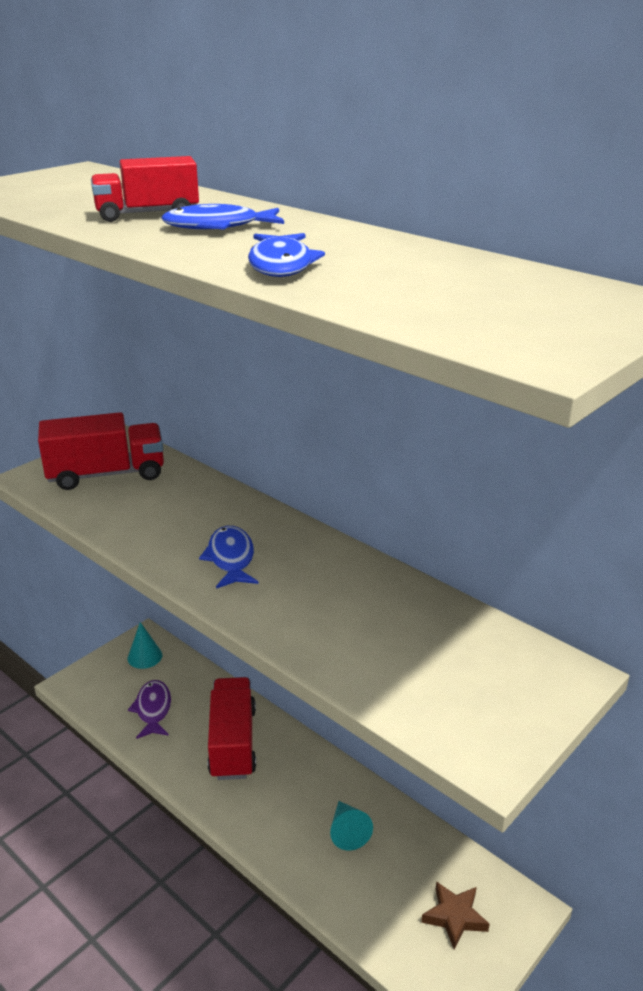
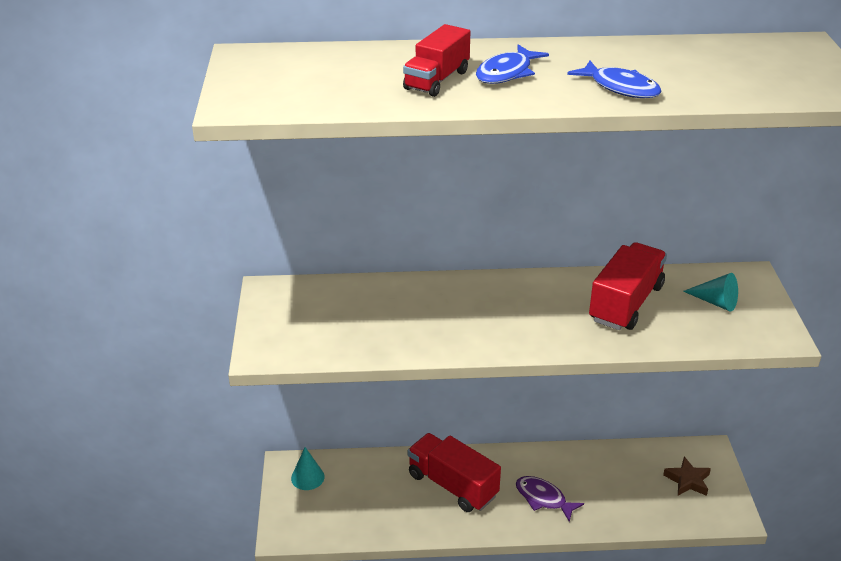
camera: 45 degrees left, 5 degrees up
red truck [38,412,164,490] -> red truck moved to [589,242,667,330]
purple fish [128,680,171,739] -> purple fish moved to [516,476,584,522]
blue fish [199,526,258,589] -> none
turquoise cone [330,801,373,851] -> turquoise cone moved to [683,273,738,312]

